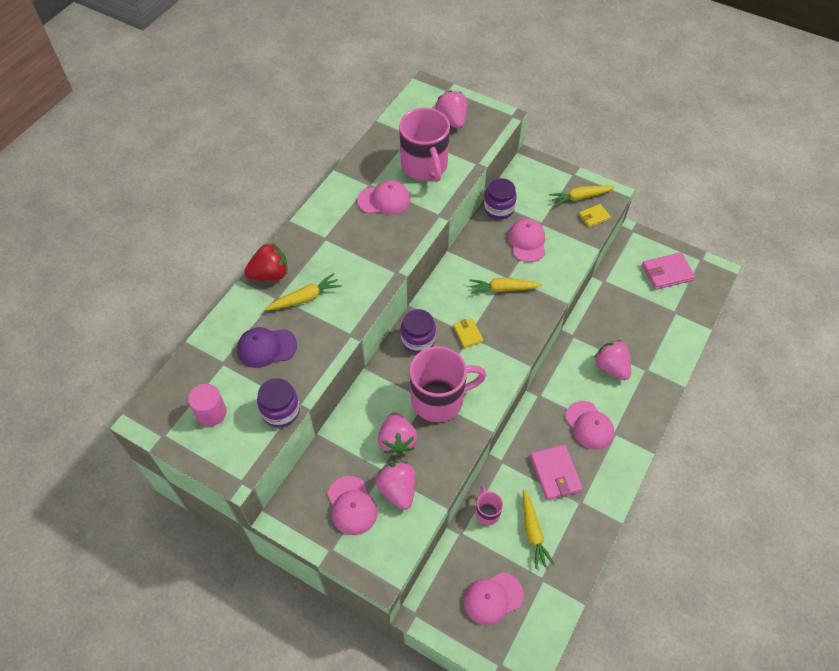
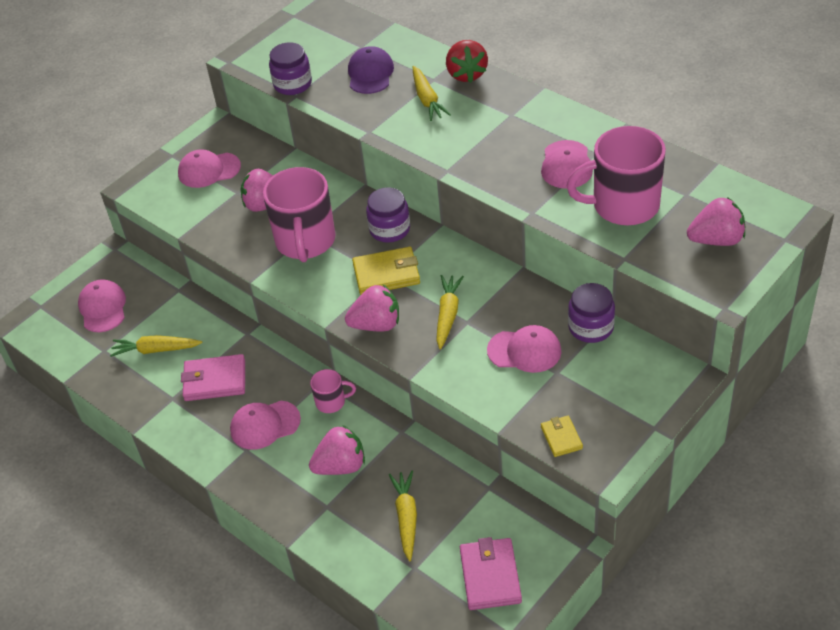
camera: 105 degrees right, 10 degrees down
pink cylinder [188,384,227,426] -> none
pink strawberry [376,462,416,510] -> pink strawberry moved to [345,285,399,331]
yellow wallet [453,318,483,348] -> yellow wallet [352,247,420,295], size x1.71
pink mug [476,487,503,525] -> pink mug moved to [310,369,356,413]
yellow carrot [549,186,615,206] -> yellow carrot moved to [389,471,417,561]

